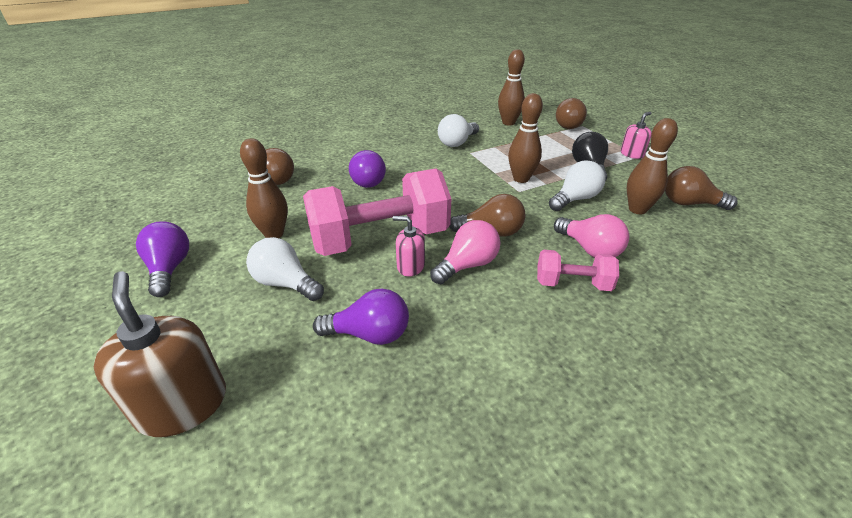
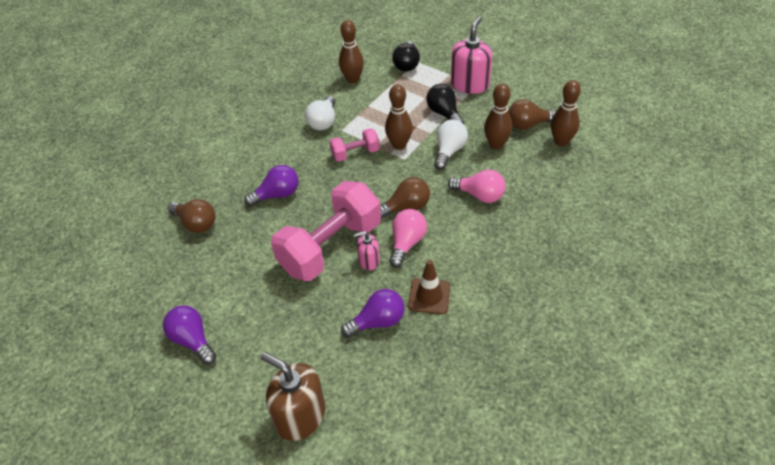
camera: 25 degrees left, 10 degrees up
brown bowling pin [240,139,288,238] -> brown bowling pin moved to [551,80,581,147]
white light bulb [246,237,324,301] -> none
purple light bulb [349,150,386,188] -> purple light bulb turned 75 degrees counterclockwise [244,165,299,207]
pink dumbbell [537,250,619,291] -> pink dumbbell moved to [329,128,380,162]
brown light bulb [556,98,587,129] -> black light bulb [392,41,420,72]
pink soap dispenser [621,112,652,159] -> pink soap dispenser [451,16,492,94], size x1.87
none -> brown traffic cone [408,260,450,314]

